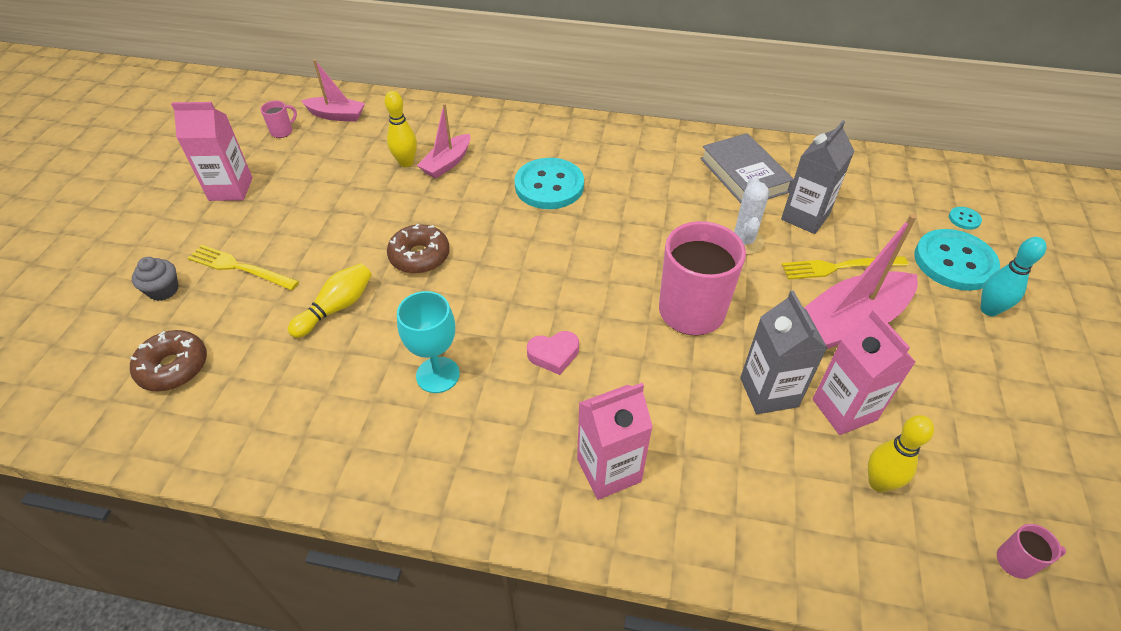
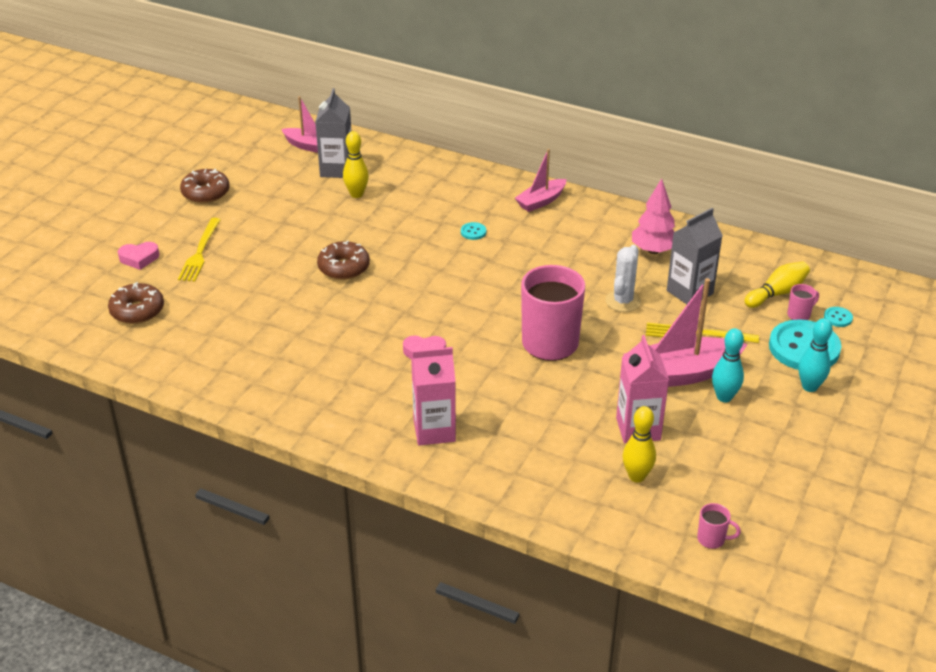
camera: 15 degrees right, 10 degrees down
grey cupcake [132,257,178,301] -> pink heart [118,242,160,270]
pink carton [171,102,253,201] -> brown donut [180,169,229,203]
yellow fork [188,245,299,290] -> yellow fork turned 120 degrees counterclockwise [178,218,221,282]
pink mug [260,101,297,138] -> pink mug moved to [787,284,819,320]
yellow bowling pin [288,263,372,338] -> yellow bowling pin moved to [744,262,810,308]
turquoise goblet [397,291,460,393] -> none
pink boat [417,103,470,179] -> pink boat moved to [515,149,566,212]
turquoise button [514,158,584,209] -> turquoise button [461,222,486,240], size x0.41
grey book [700,133,794,203] -> pink tree [632,178,675,254]
grey carton [740,290,827,414] -> grey carton moved to [315,88,351,178]
none -> turquoise bowling pin [712,328,744,402]

